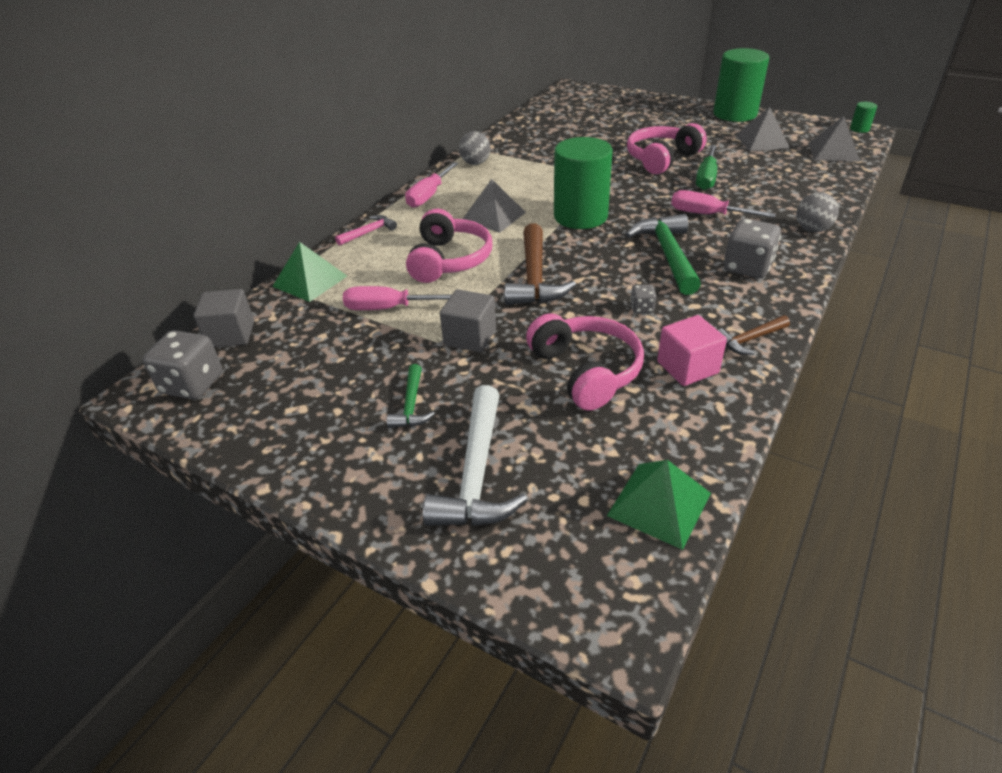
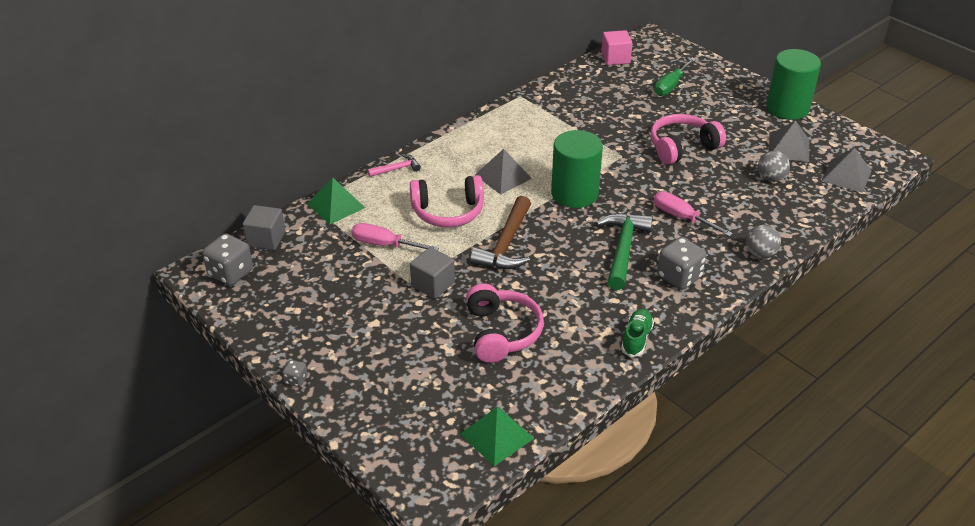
camera: 15 degrees right, 0 degrees up
green hammer [387,364,435,428] -> none
pink screwdriver [405,162,458,208] -> none
pink headphones [406,209,492,283] -> pink headphones turned 60 degrees clockwise [410,175,484,227]
white hammer [423,385,527,526] -> none
grey ball [459,131,490,165] -> grey ball moved to [758,151,790,182]
grey dice [630,285,656,313] -> grey dice moved to [282,360,308,387]
pink cube [657,315,727,386] -> pink cube moved to [601,30,632,65]
green screwdriver [696,145,717,190] -> green screwdriver moved to [654,58,696,96]
brown hammer [718,315,790,355] -> green shoe [621,309,654,357]
green cylinder [850,102,877,133] -> none

